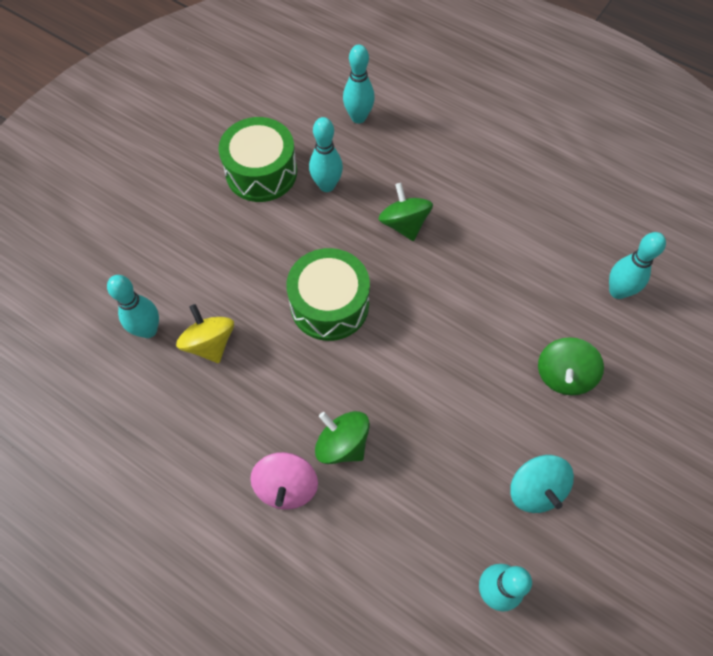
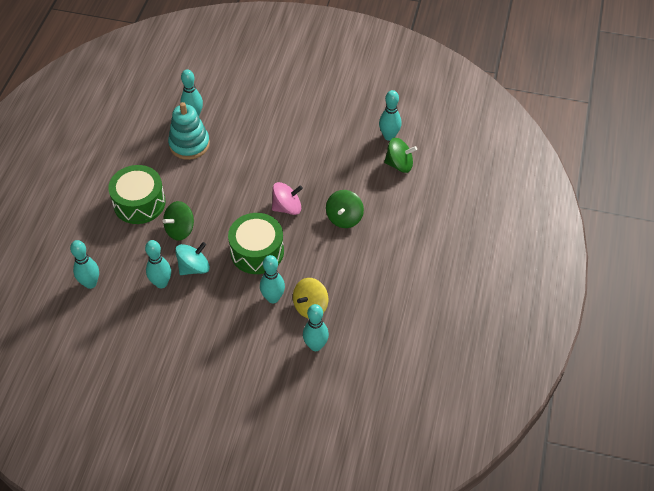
camera: 110 degrees left, 10 degrees down
green drum [219,117,297,202] -> green drum moved to [108,165,165,224]
pink spinning top [250,452,318,509] -> pink spinning top moved to [272,182,303,215]
turquoise spinning top [510,455,574,513] -> turquoise spinning top moved to [175,242,210,275]
green spinning top [538,337,604,395] -> green spinning top moved to [384,138,417,173]
none -> turquoise stacking toy [168,102,210,160]
none -> turquoise bowling pin [260,255,285,303]

